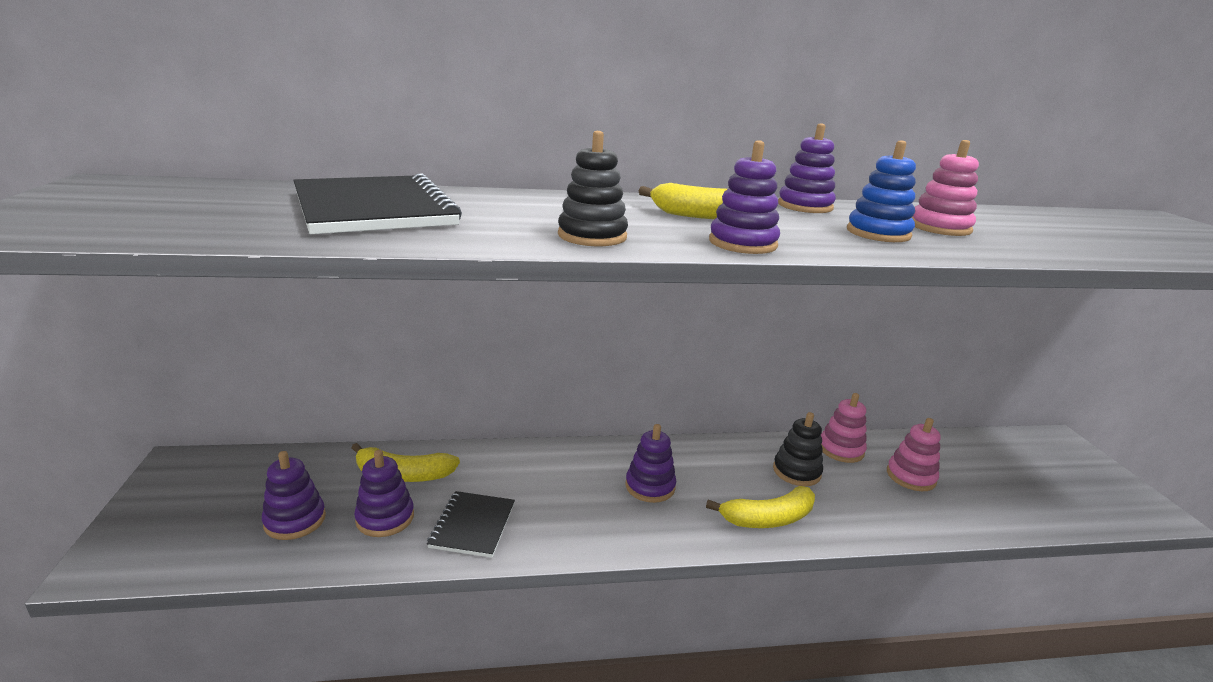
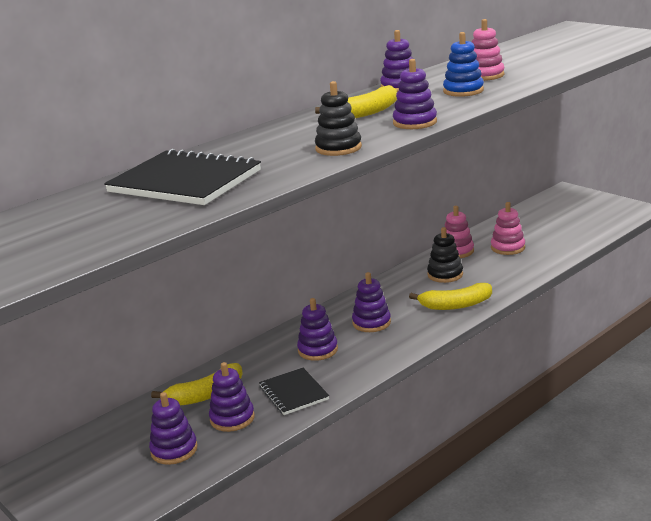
camera: 30 degrees left, 0 degrees up
yellow banana [706,486,815,528] -> yellow banana turned 45 degrees clockwise [409,283,492,310]
none -> purple stacking toy [297,298,338,361]

